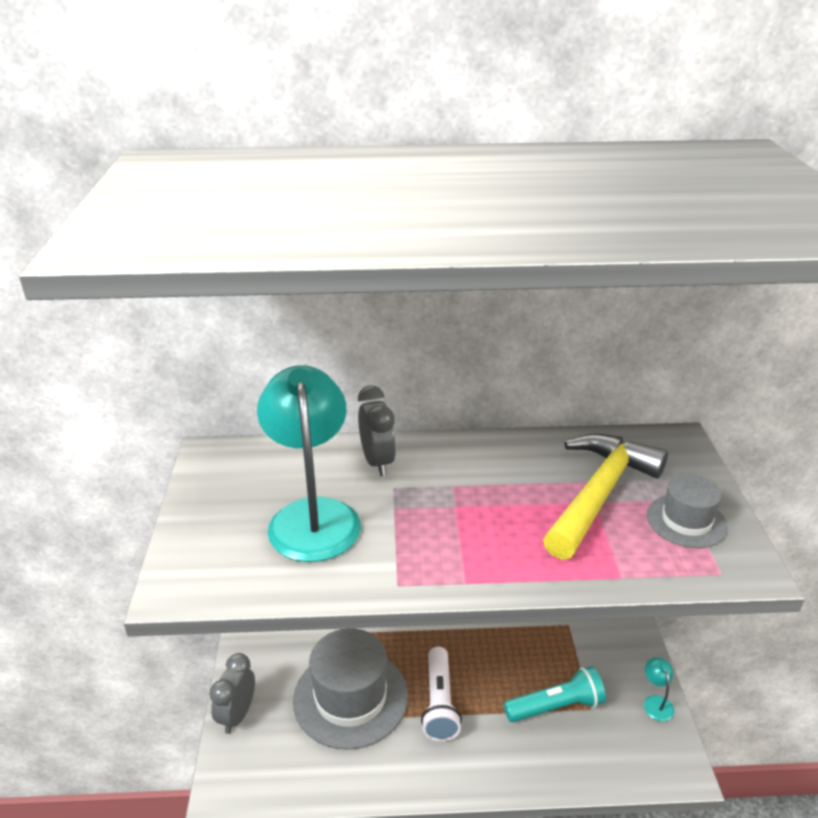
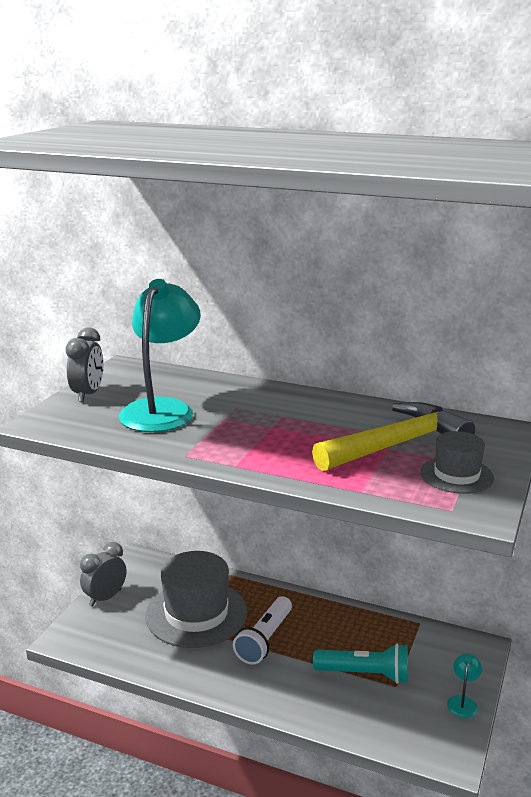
camera: 25 degrees right, 10 degrees down
grey clock [358,385,396,476] -> grey clock moved to [65,327,104,402]

